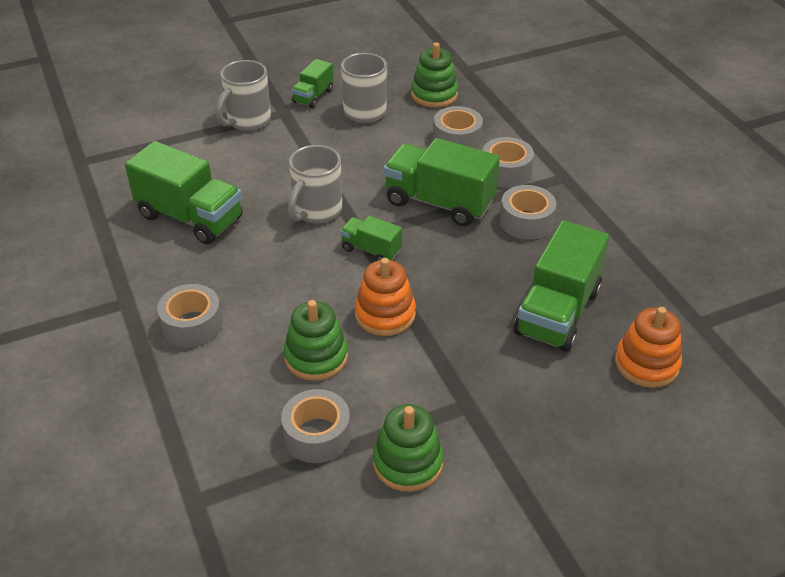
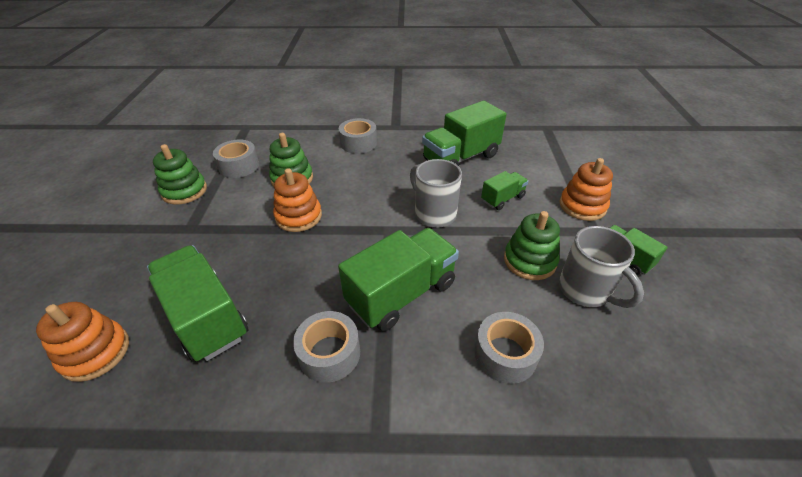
camera: 115 degrees right, 0 degrees up
grey mug [215,60,271,131] -> orange stacking toy [559,158,613,221]
green truck [340,216,402,261] -> green truck moved to [481,171,528,210]
green stacking toy [411,42,458,107] -> green stacking toy moved to [504,211,560,280]
grey tape [483,137,534,188] -> none

